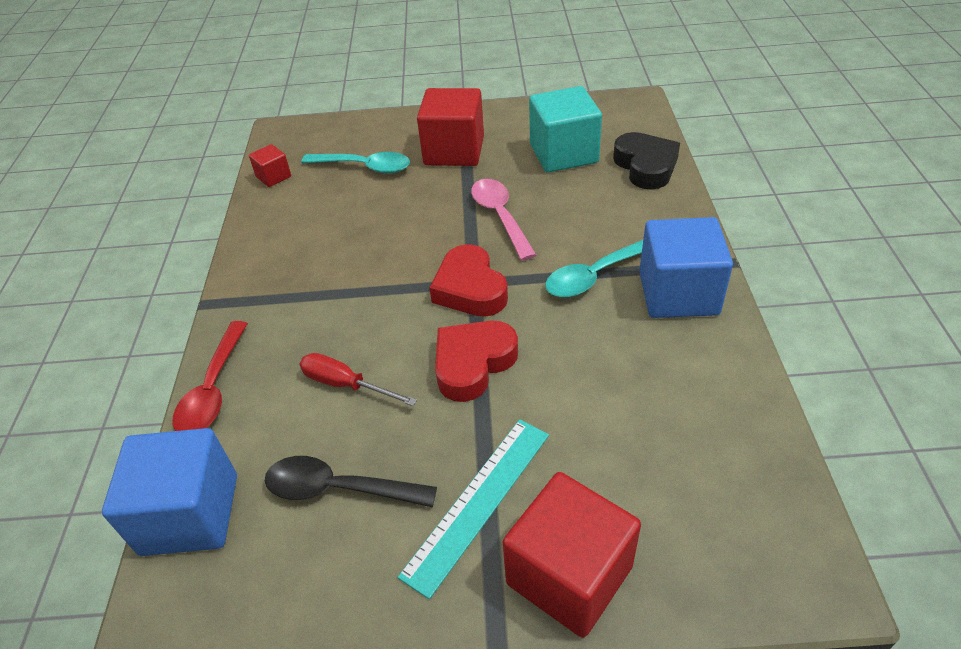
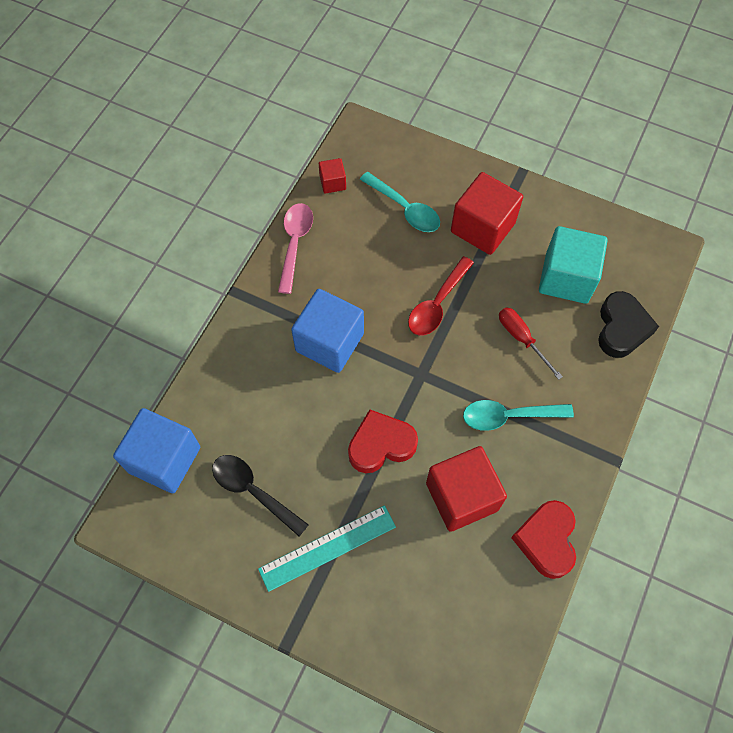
camera: 25 degrees right, 20 degrees up
red spoon [173,321,248,431] -> red spoon moved to [408,256,474,336]
red screwdriver [300,353,417,406] -> red screwdriver moved to [499,307,563,380]
red heart [430,244,508,317] -> red heart moved to [511,500,576,579]
pink spoon [471,179,536,261] -> pink spoon moved to [278,203,313,294]
red cube [503,472,641,638] -> red cube moved to [426,446,507,532]
blue cube [639,217,733,318] -> blue cube moved to [291,289,364,373]

